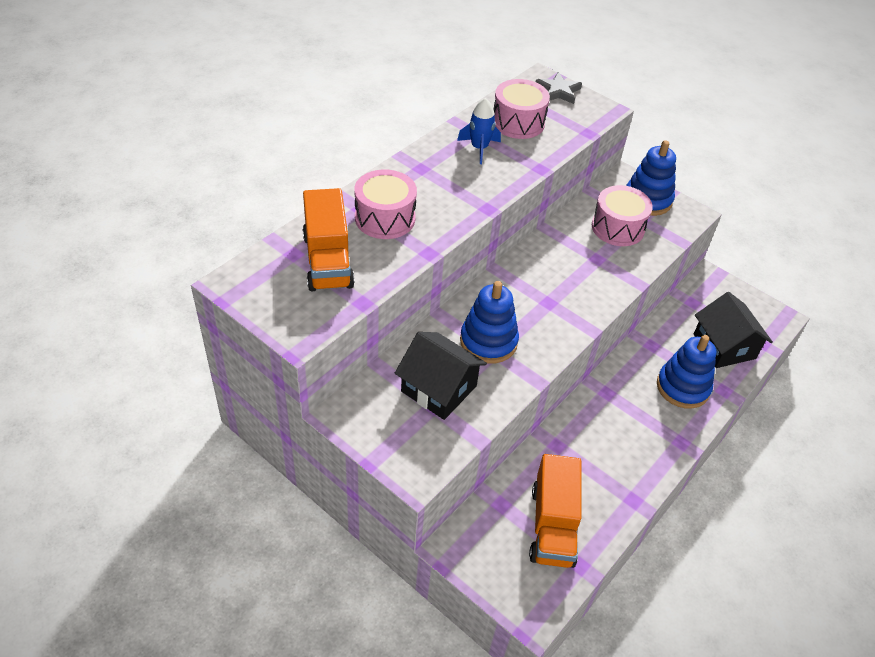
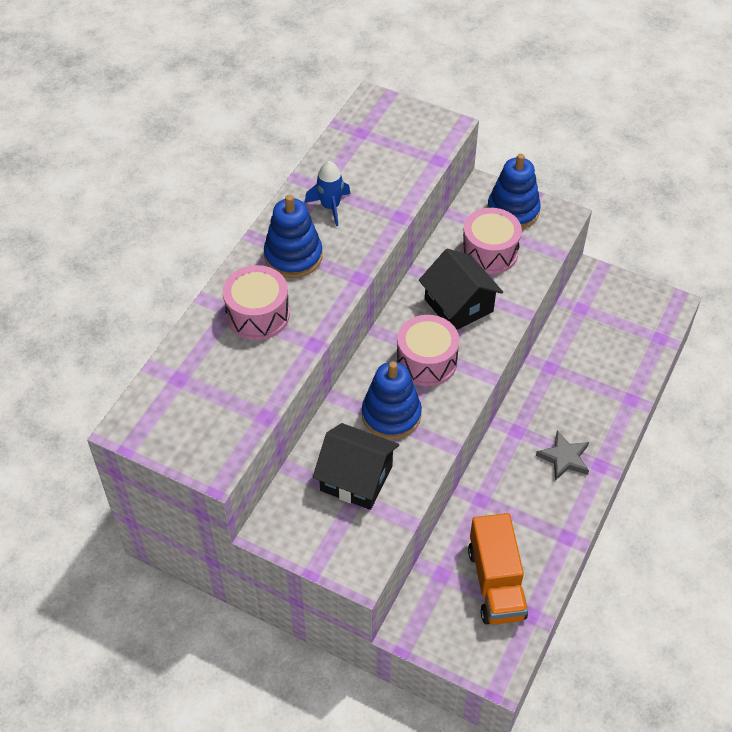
camera: 10 degrees left, 5 degrees up
orange truck [303,188,355,291] -> none
pink drum [493,79,550,139] -> pink drum moved to [397,315,459,386]
grey star [536,72,582,104] -> grey star moved to [536,431,589,481]
blue stacking toy [657,335,716,409] -> blue stacking toy moved to [264,195,323,278]
black house [694,292,773,368] -> black house moved to [419,249,503,330]

